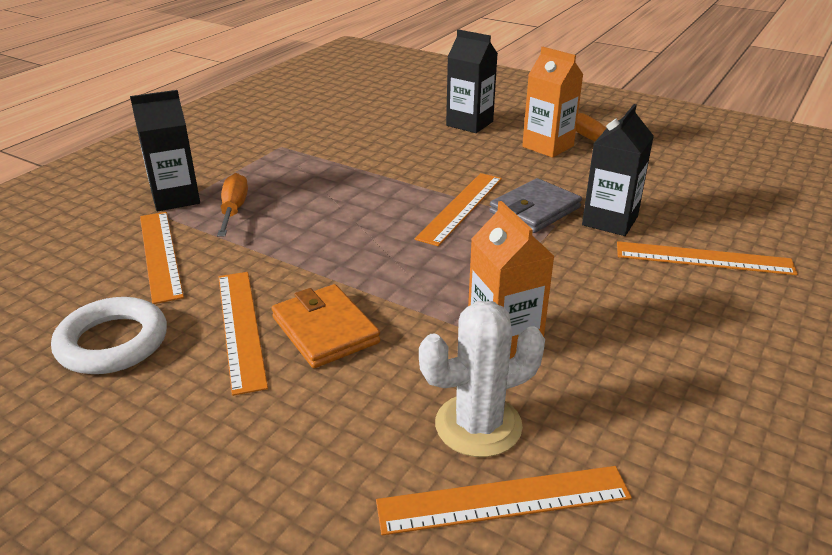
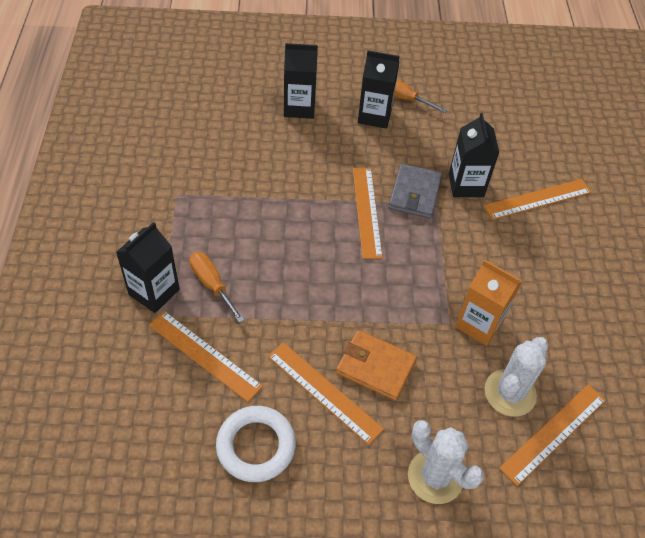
camera: 35 degrees left, 20 degrees up
orange carton [522,47,583,158] -> black carton [358,50,400,129]
none -> white cactus [408,420,484,504]

